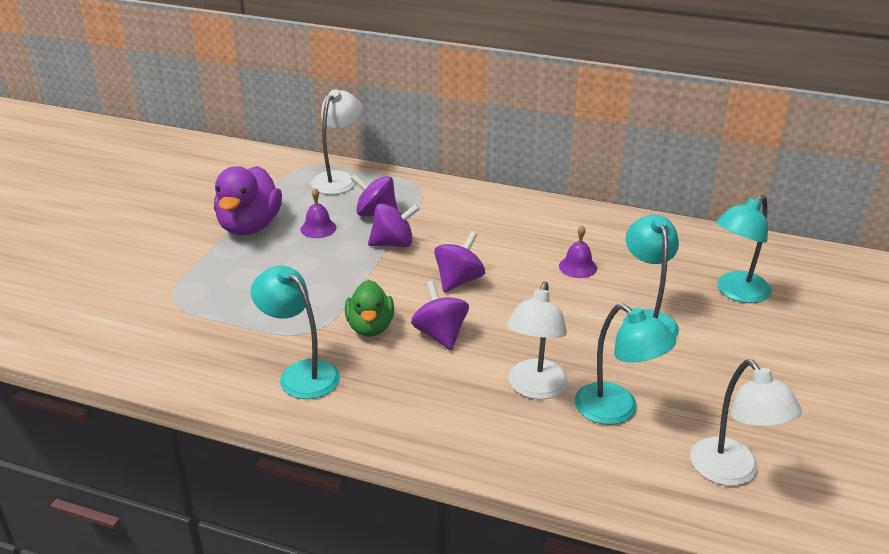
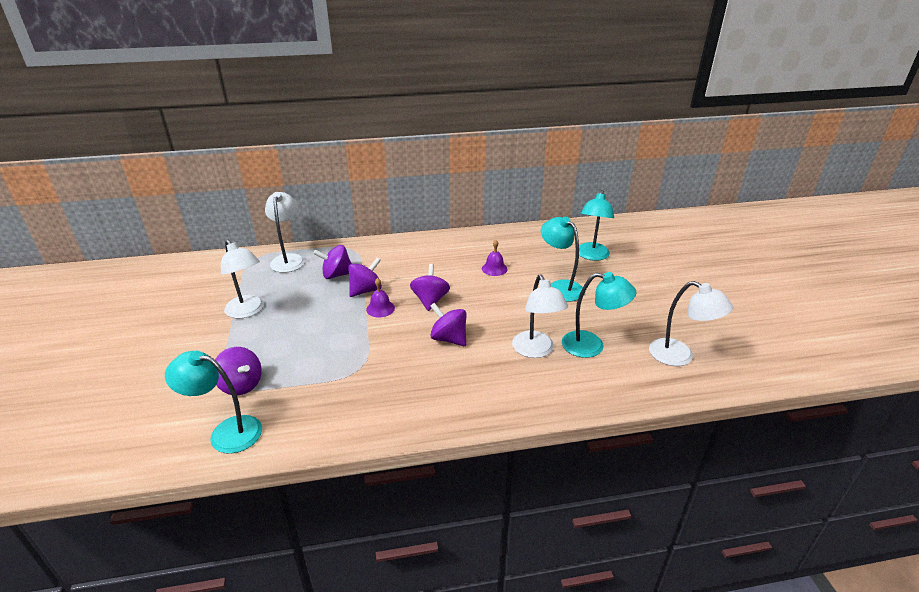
camera: 30 degrees left, 0 degrees up
purple duck [214,166,282,235] -> white lamp [221,240,264,319]
turquoise lamp [251,266,340,399] -> turquoise lamp moved to [165,351,262,454]
purple bell [301,188,336,238] -> purple bell moved to [366,278,395,317]
green duck [345,280,394,337] -> none
none -> purple spinning top [215,347,262,395]

